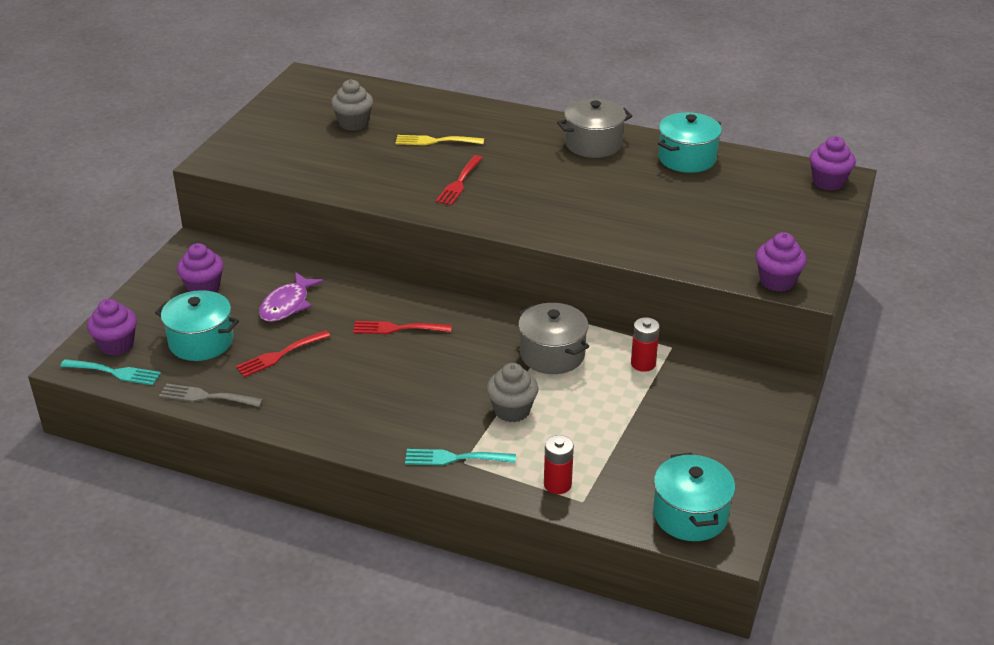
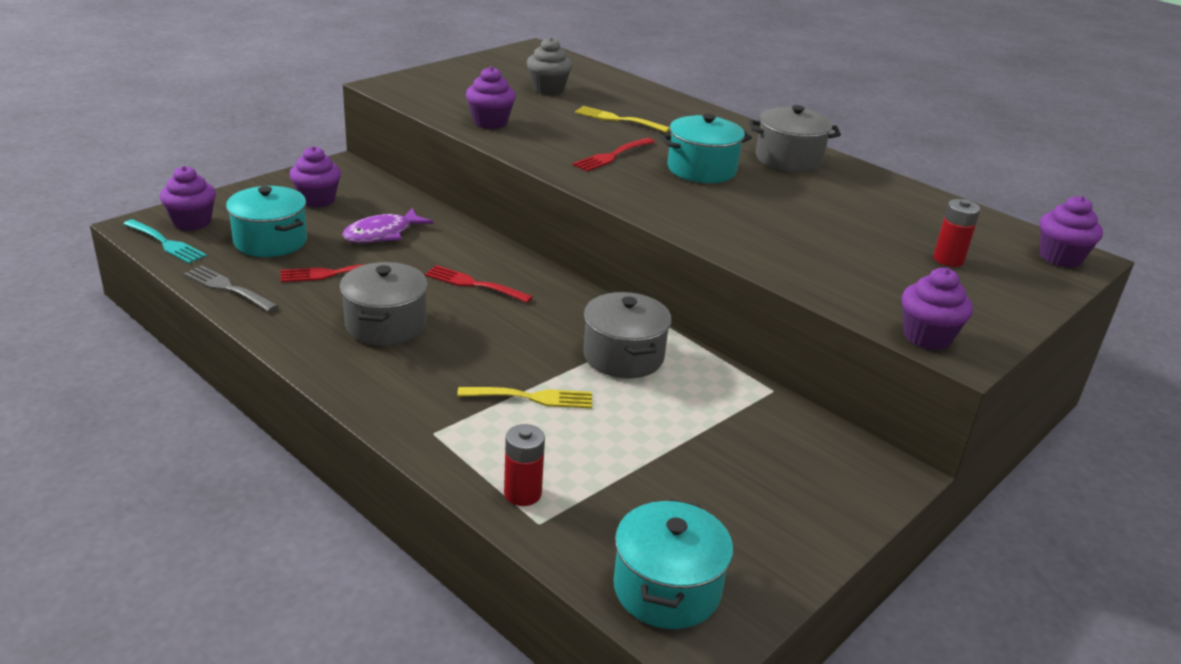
camera: 20 degrees right, 5 degrees down
turquoise fork [405,449,516,465] -> none
grey cupcake [486,363,538,422] -> yellow fork [457,387,592,408]
red battery [631,317,660,372] -> red battery moved to [933,199,980,267]
turquoise pot [658,112,722,173] -> turquoise pot moved to [660,114,752,183]
none -> grey pot [340,262,428,346]
none -> purple cupcake [466,66,516,129]

